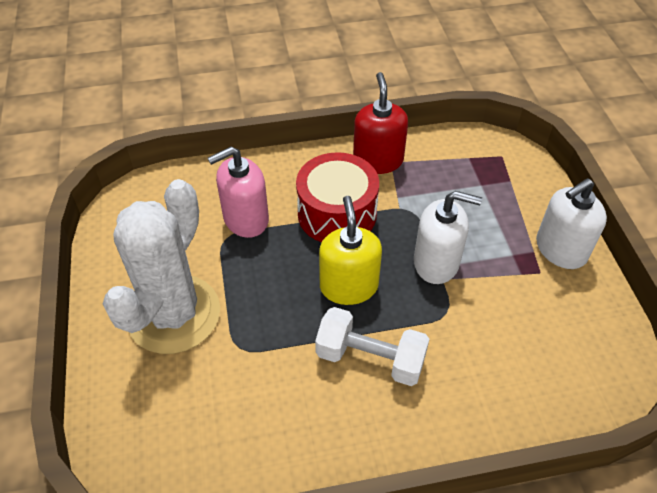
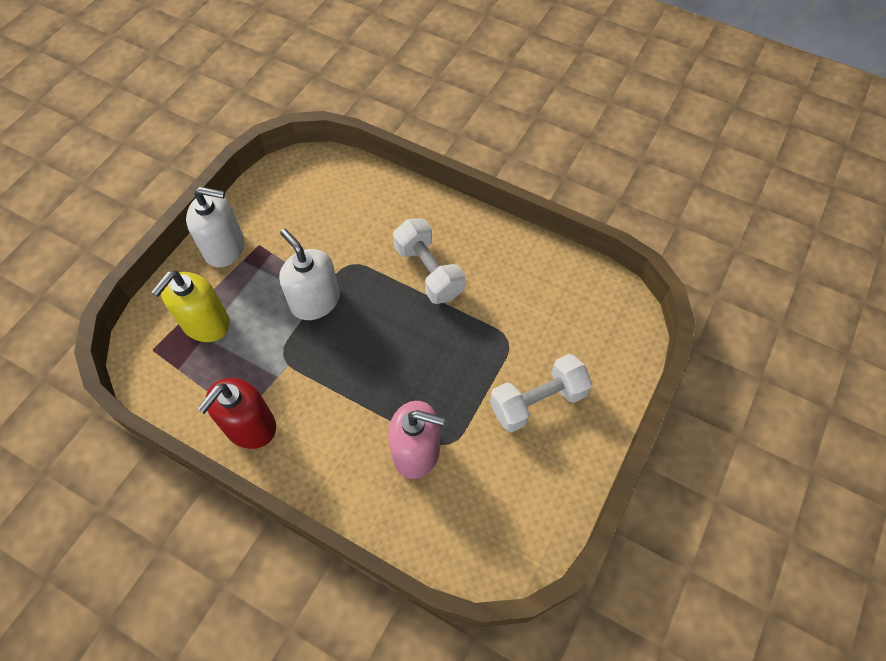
camera: 140 degrees left, 10 degrees up
white cactus [103,179,220,354] -> white dumbbell [490,354,592,433]
red drum [296,152,379,242] -> none
yellow soap dispenser [319,196,382,305] -> yellow soap dispenser moved to [151,271,230,342]

